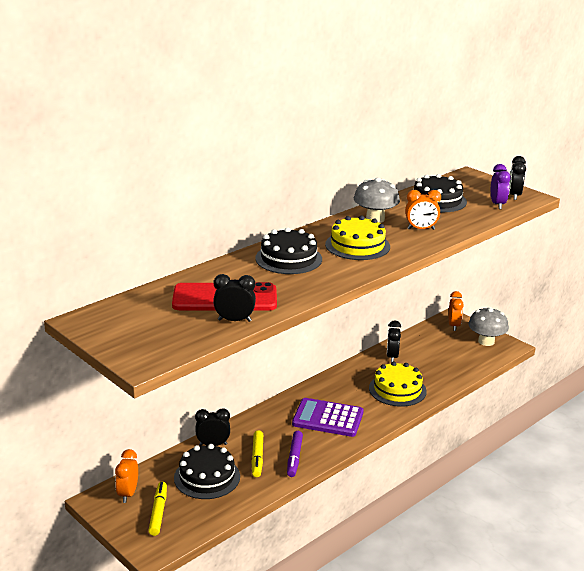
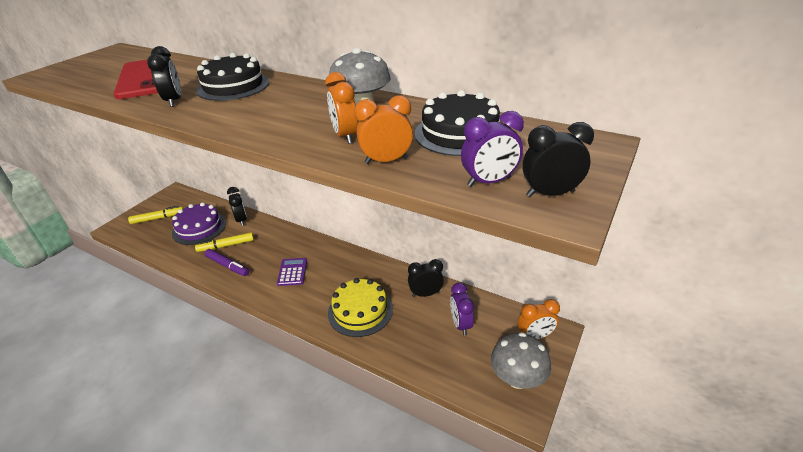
camera: 75 degrees right, 10 degrees up
orange clock [115,449,138,503] -> orange clock moved to [354,95,413,164]
black cake [174,444,240,499] -> purple cake [172,202,226,245]
black clock [213,274,256,322] -> black clock moved to [147,46,181,107]
purple marker [287,431,303,477] -> purple marker turned 135 degrees counterclockwise [205,249,249,276]
purple calculator [292,398,364,437] -> purple calculator [277,258,307,286], size x0.58
yellow cake [325,215,390,260] -> none
none -> purple clock [450,283,474,336]

